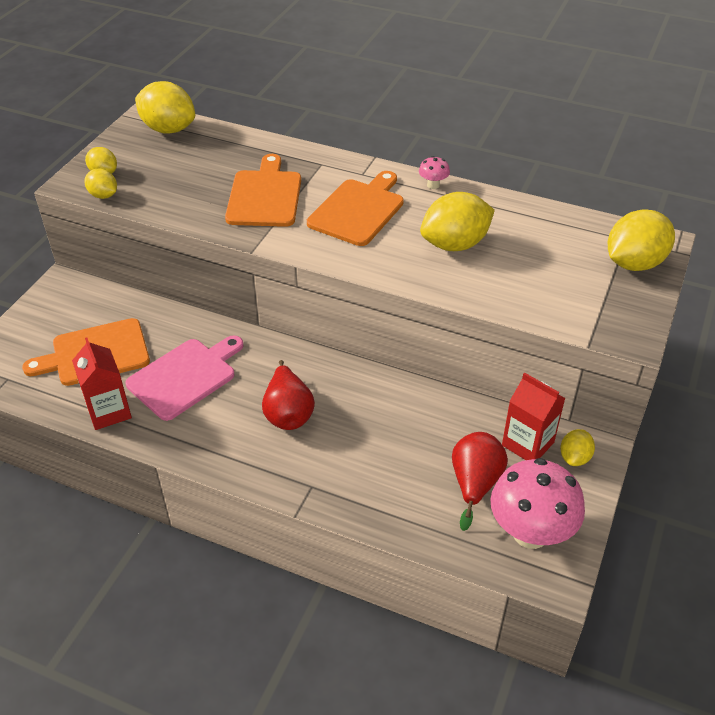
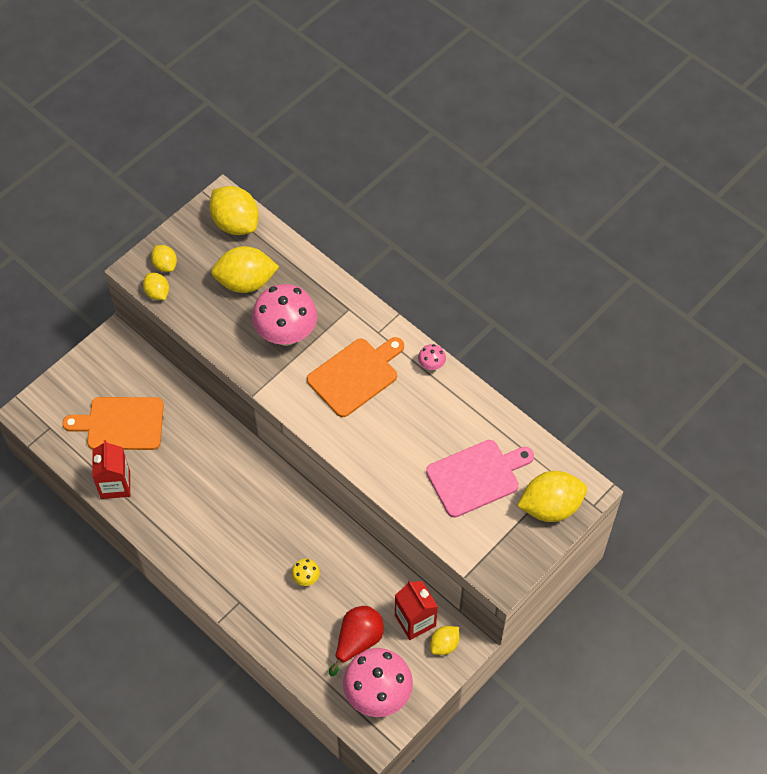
camera: 20 degrees right, 15 degrees up
pink cutting board [125,335,244,421] -> pink cutting board moved to [426,440,534,518]
orange cutting board [225,154,301,227] -> pink mushroom [252,284,317,346]
red pear [262,360,315,430] -> none
yellow lemon [420,192,495,251] -> yellow lemon moved to [211,246,279,293]
none -> yellow mushroom [292,559,320,586]

